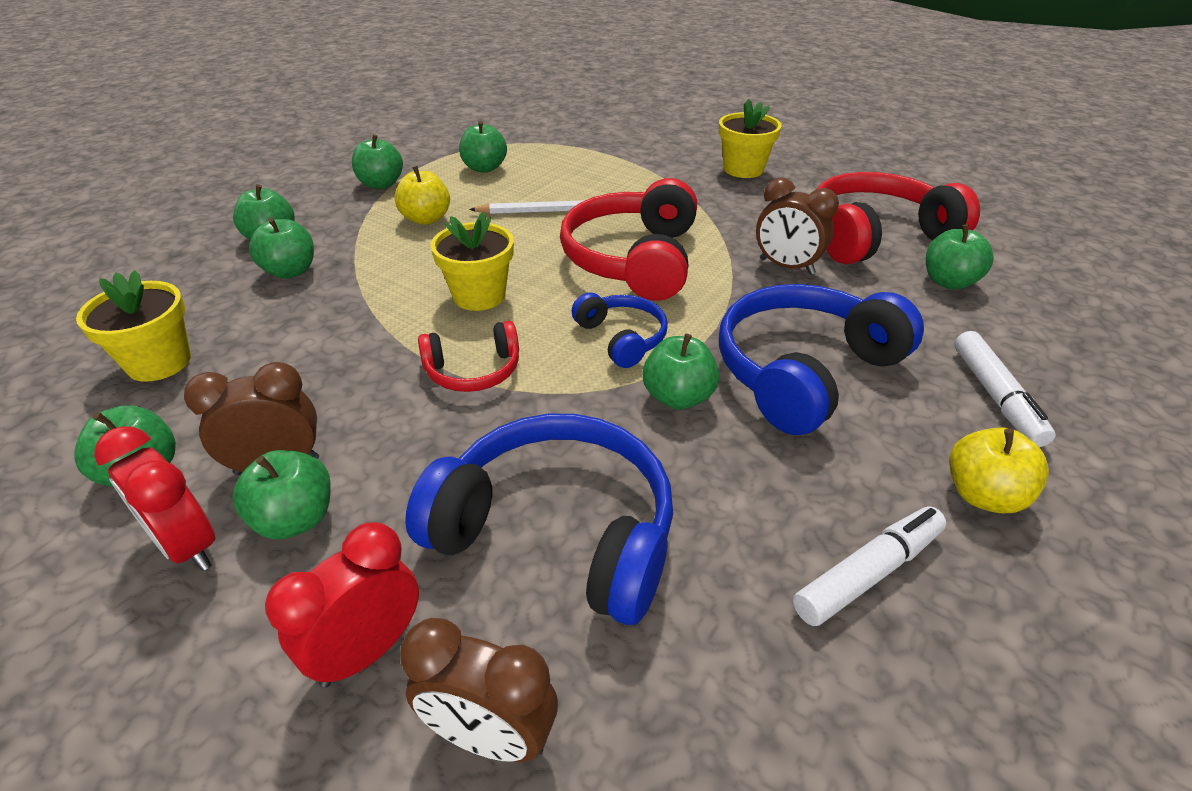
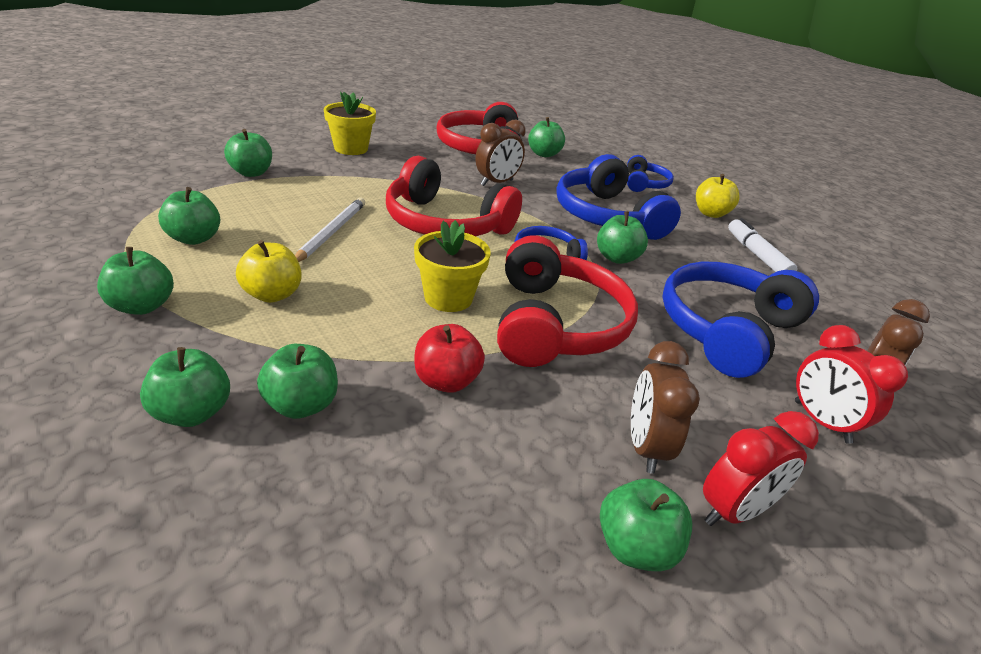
camera: 75 degrees left, 5 degrees down
yellow flower pot [76,270,191,382] -> none
green apple [233,450,331,540] -> green apple moved to [224,129,272,177]
red headphones [418,321,519,392] -> red headphones [497,235,638,367], size x1.90
white marker [954,331,1056,447] -> blue headphones [627,155,674,192]
none -> red apple [414,324,485,393]

